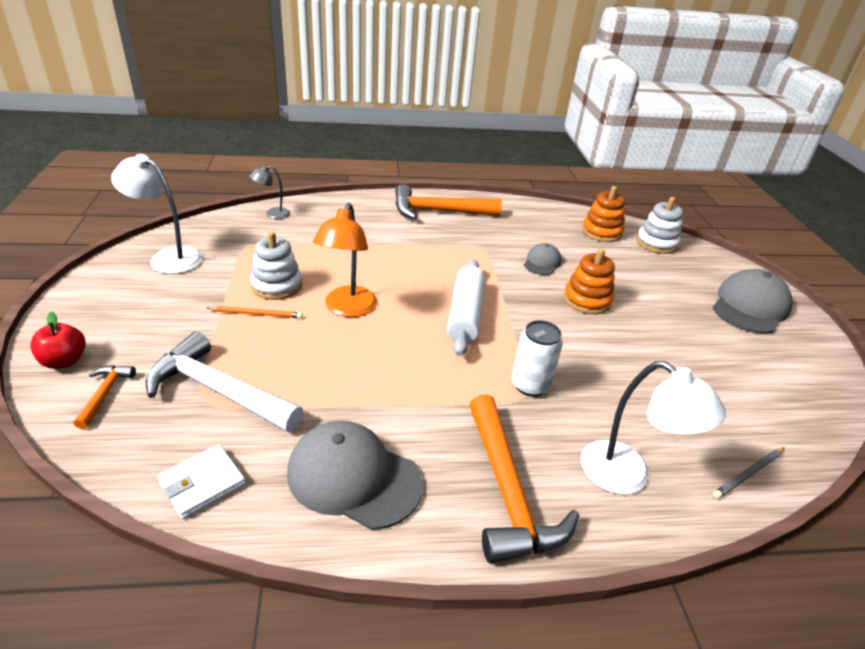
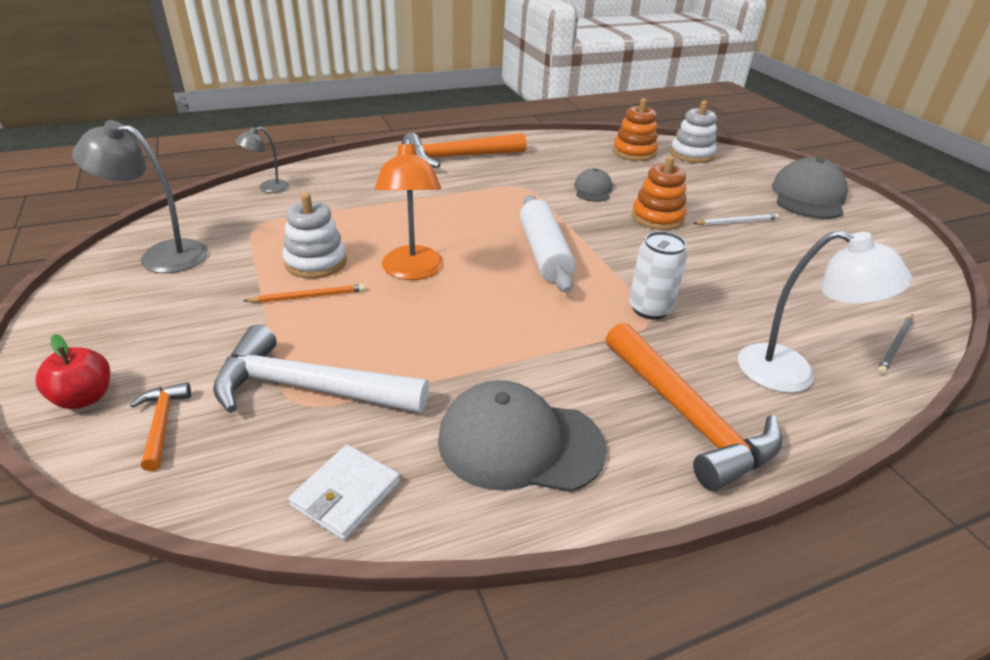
camera: 15 degrees left, 0 degrees up
white lamp [111,154,203,274] -> grey lamp [72,120,208,273]
none -> white pencil [693,213,779,225]

